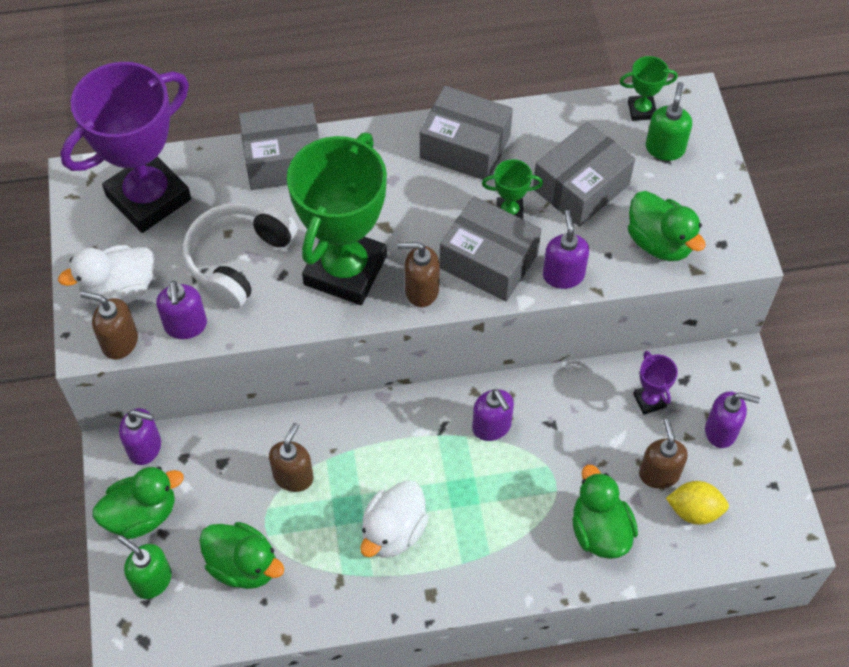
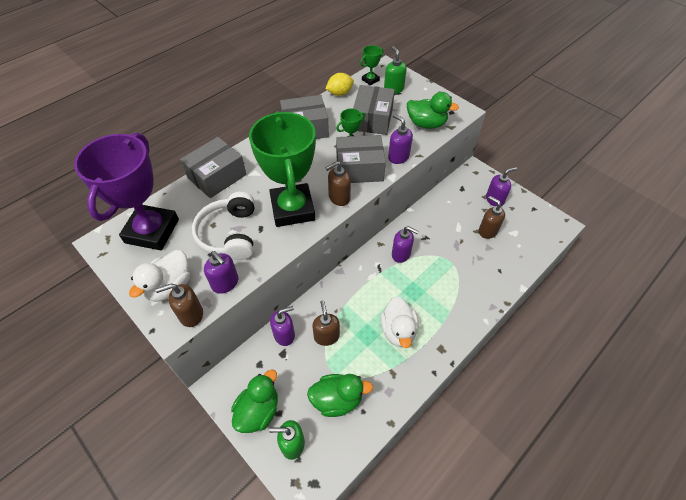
camera: 35 degrees left, 5 degrees down
purple soap dispenser [119,408,161,465] -> purple soap dispenser moved to [270,306,295,346]
green duck [572,465,638,559] -> none
purple trophy [633,351,678,415] -> none
yellow lemon [666,481,729,525] -> yellow lemon moved to [325,73,354,96]

